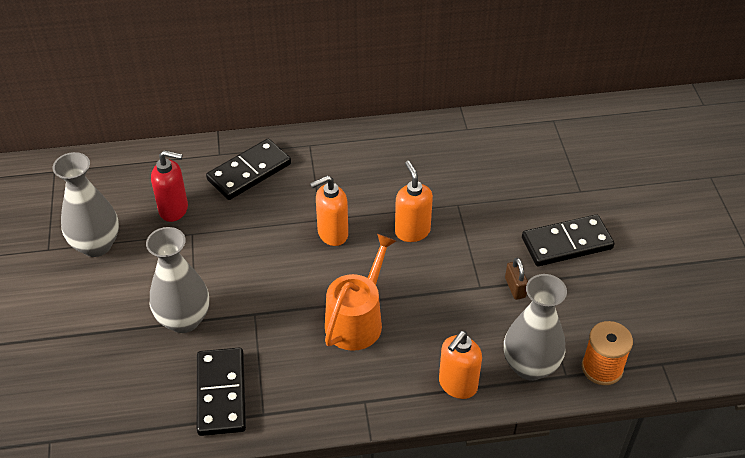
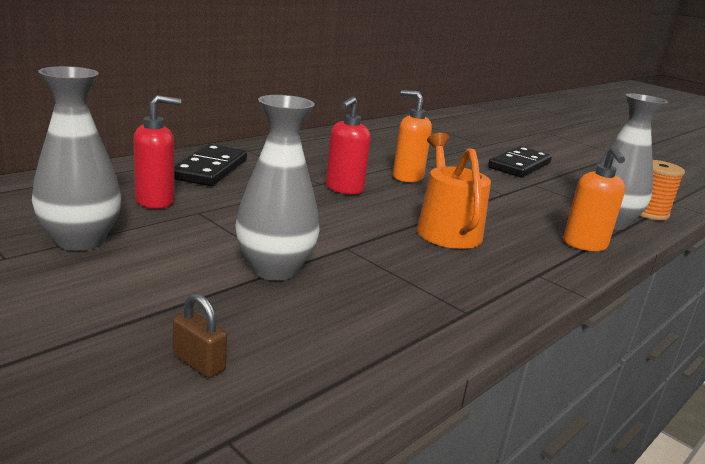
camera: 40 degrees left, 25 degrees down
black domino [197,348,246,436] -> none
orange soap dispenser [310,176,348,246] -> red soap dispenser [326,97,371,194]
brown padlock [505,258,528,300] -> brown padlock moved to [173,293,227,378]

